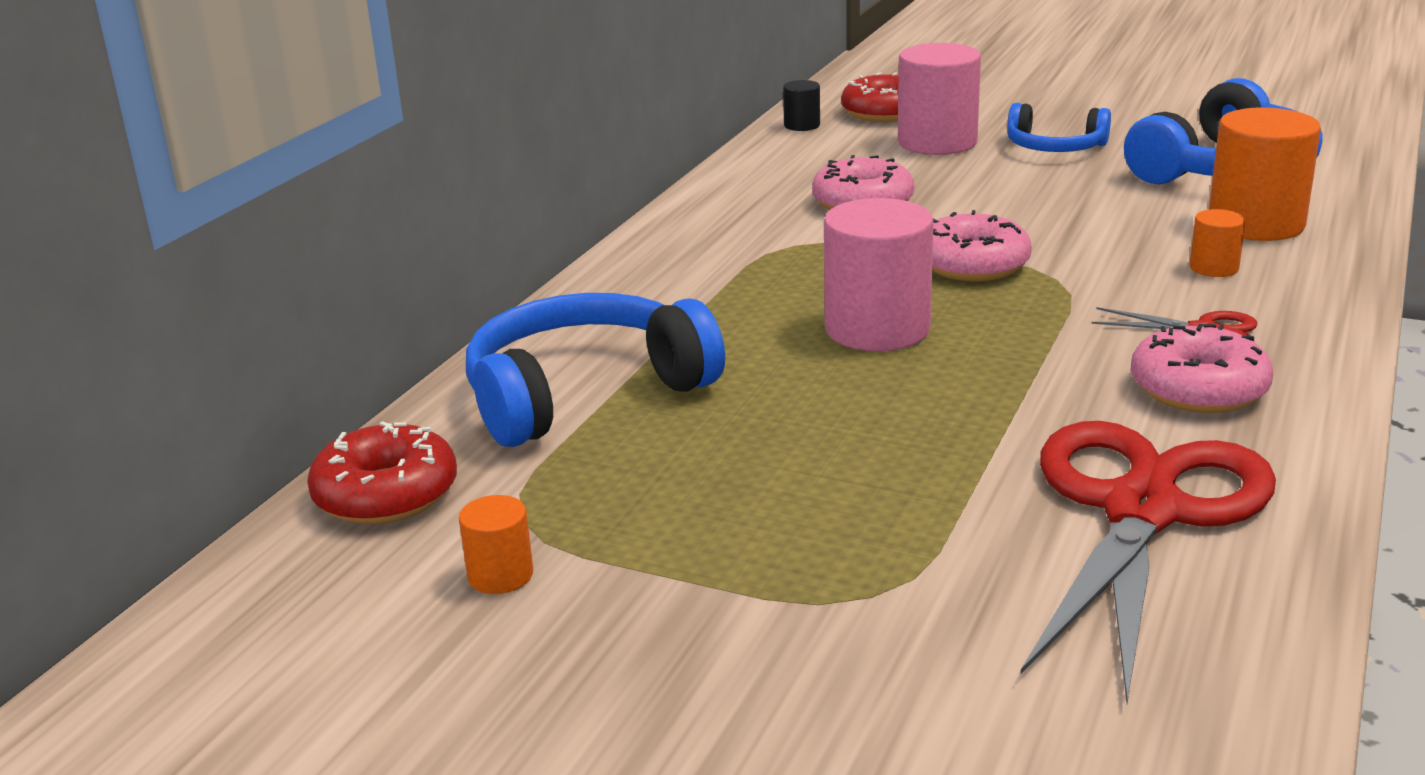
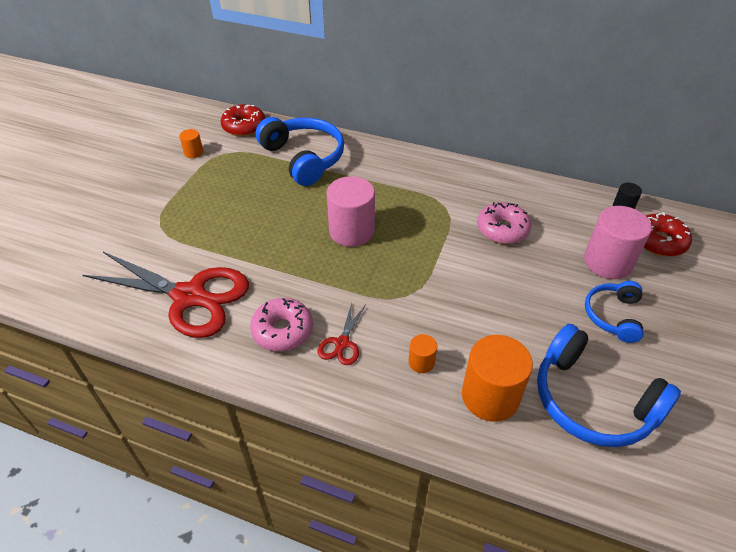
camera: 85 degrees right, 20 degrees up
pink donut [932,210,1032,281] -> none

